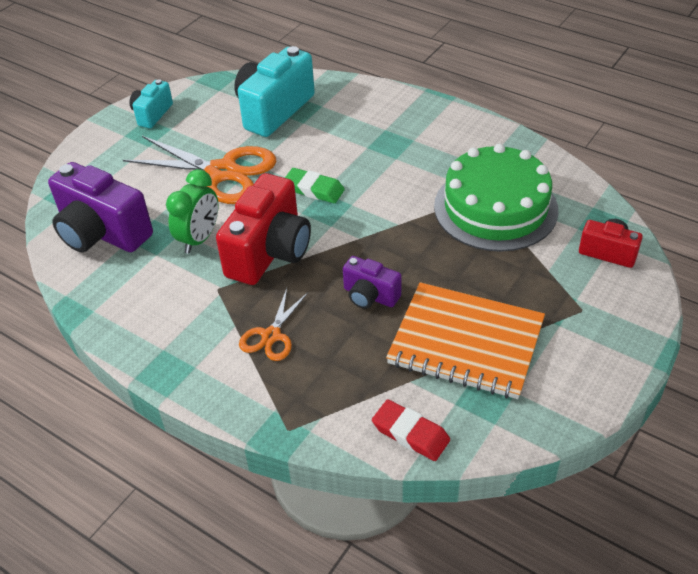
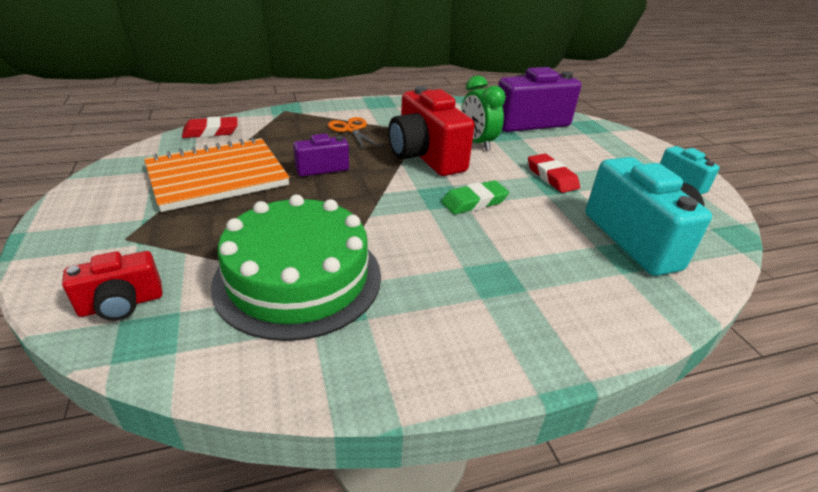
camera: 125 degrees right, 10 degrees down
orange scissors [123,136,276,204] -> red eraser [528,154,580,193]

